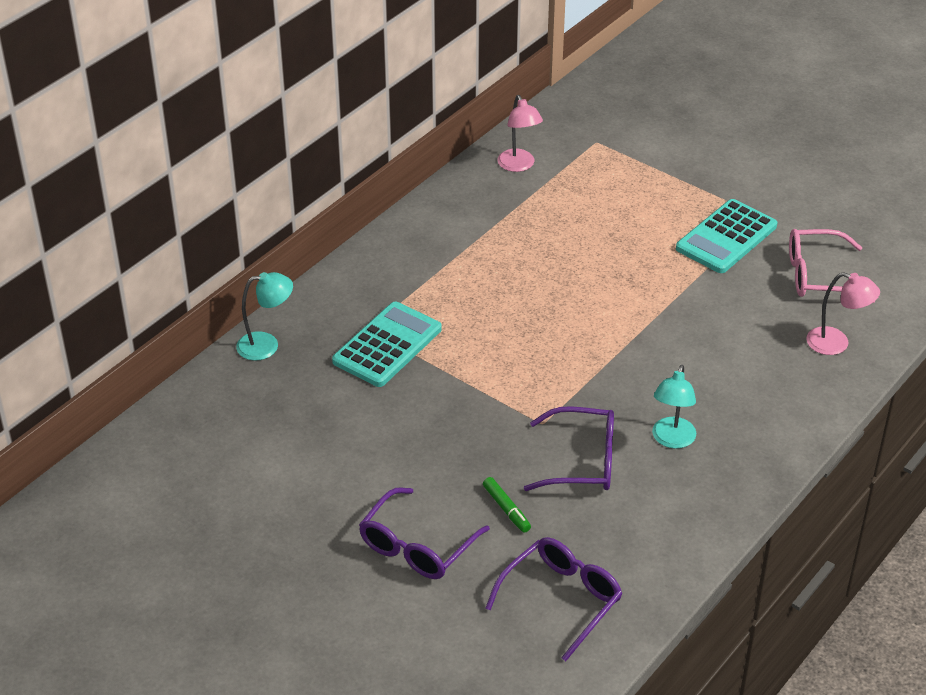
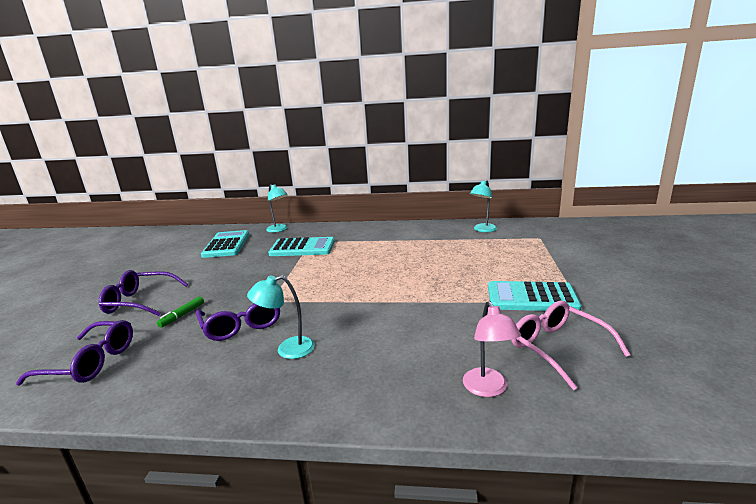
camera: 60 degrees right, 20 degrees down
pink lamp [498,95,543,172] -> turquoise lamp [470,180,497,232]
none -> turquoise calculator [201,230,249,258]

